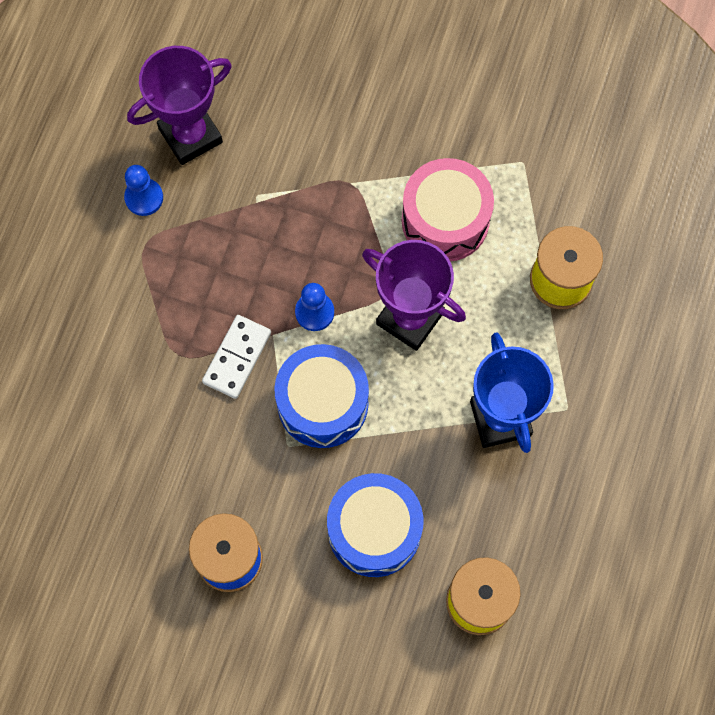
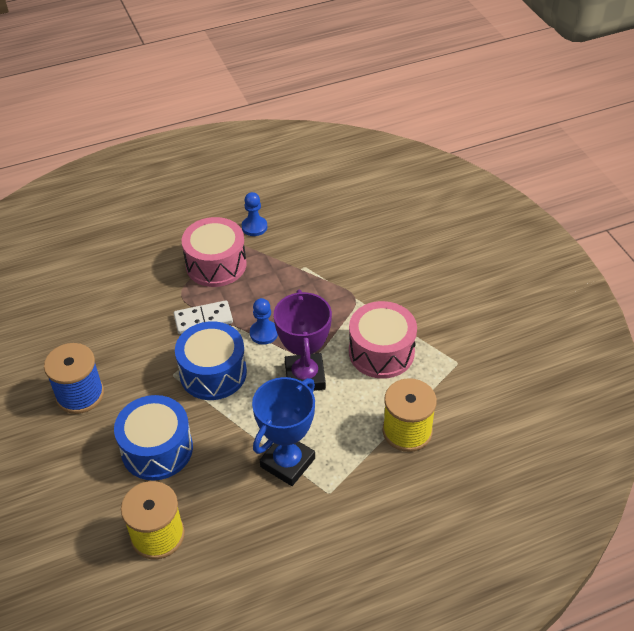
camera: 50 degrees right, 25 degrees down
purple trophy [127,46,232,165] -> none
none -> pink drum [182,217,247,287]

